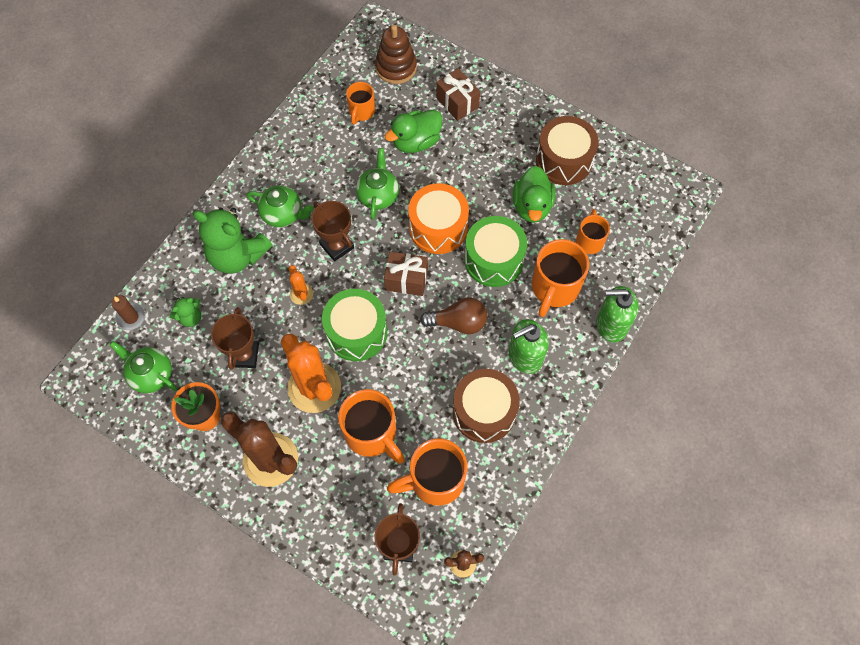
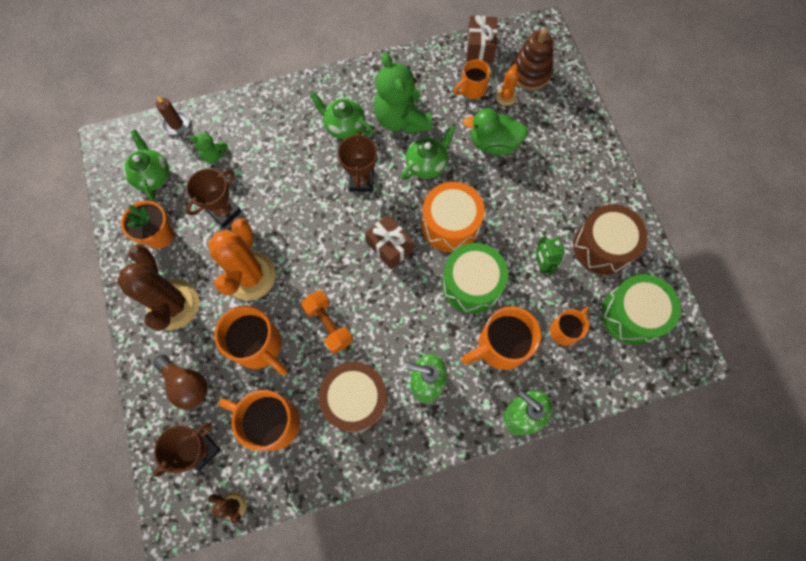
camera: 40 degrees right, 5 degrees up
green teddy bear [193,208,272,274] -> green teddy bear moved to [374,53,432,134]
green teapot [246,186,314,227] -> green teapot turned 150 degrees clockwise [310,92,374,139]
orange cactus [289,265,313,305] -> orange cactus moved to [496,64,519,106]
green drum [322,289,387,361] -> green drum moved to [602,274,681,345]
orange mug [338,389,405,464] -> orange mug turned 45 degrees counterclockwise [214,306,287,375]
brown light bulb [420,297,487,334] -> brown light bulb moved to [153,355,207,409]
brown gift [436,68,480,121] -> brown gift moved to [467,15,498,63]
green duck [513,166,556,223] -> green robot [536,236,565,275]
none -> orange dumbbell [301,290,353,354]

